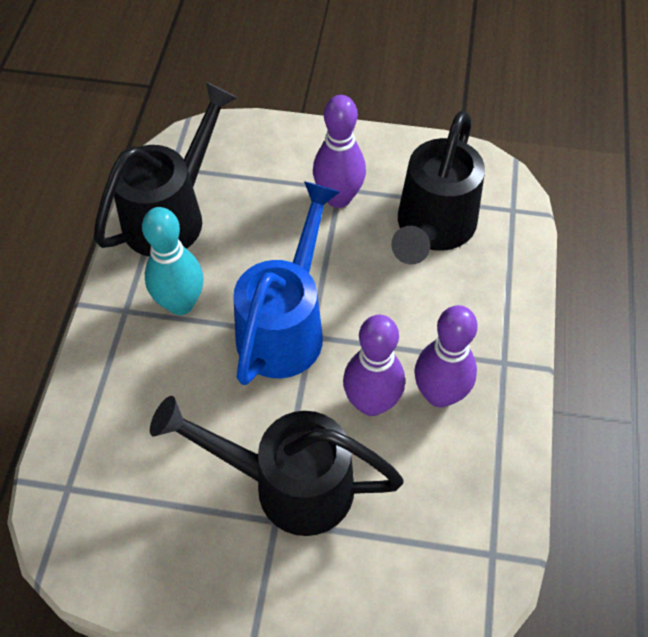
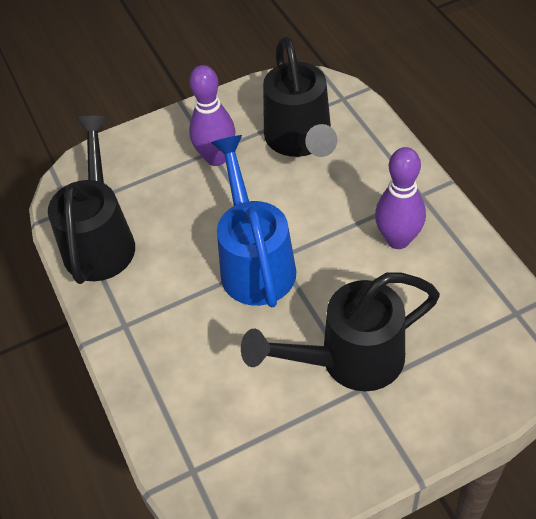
camera: 30 degrees left, 5 degrees down
turquoise bowling pin [142,207,203,315] -> none
purple bowling pin [343,315,405,416] -> none

